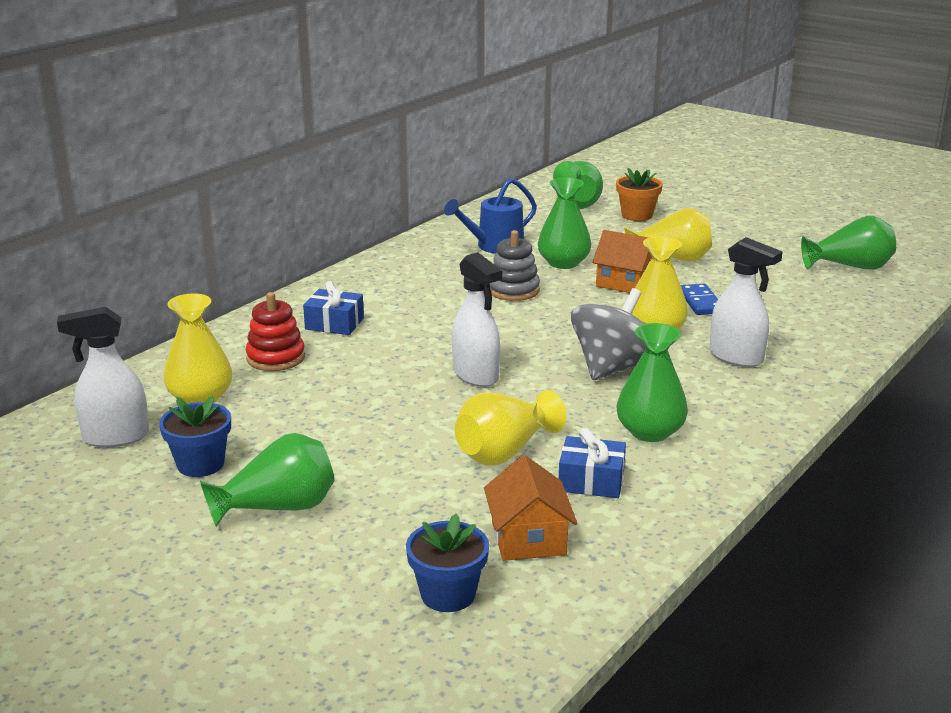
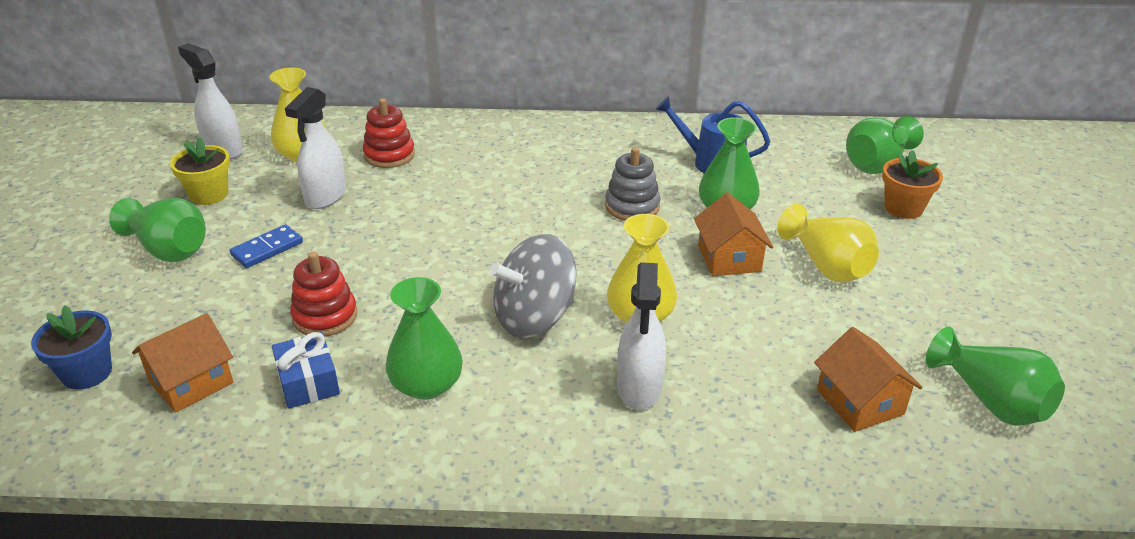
camera: 55 degrees right, 10 degrees up
blue flower pot [159,396,231,477] -> yellow flower pot [170,137,230,205]
blue gift [303,281,364,335] -> none
white spray bottle [452,252,502,387] -> white spray bottle moved to [285,87,346,209]
yellow vase [455,390,566,465] -> red stacking toy [290,252,357,337]
grey spinning top [571,288,646,380] -> grey spinning top turned 150 degrees clockwise [490,234,577,338]
blue domino [681,284,718,315] -> blue domino moved to [230,224,303,268]
none -> orange house [814,327,923,432]

